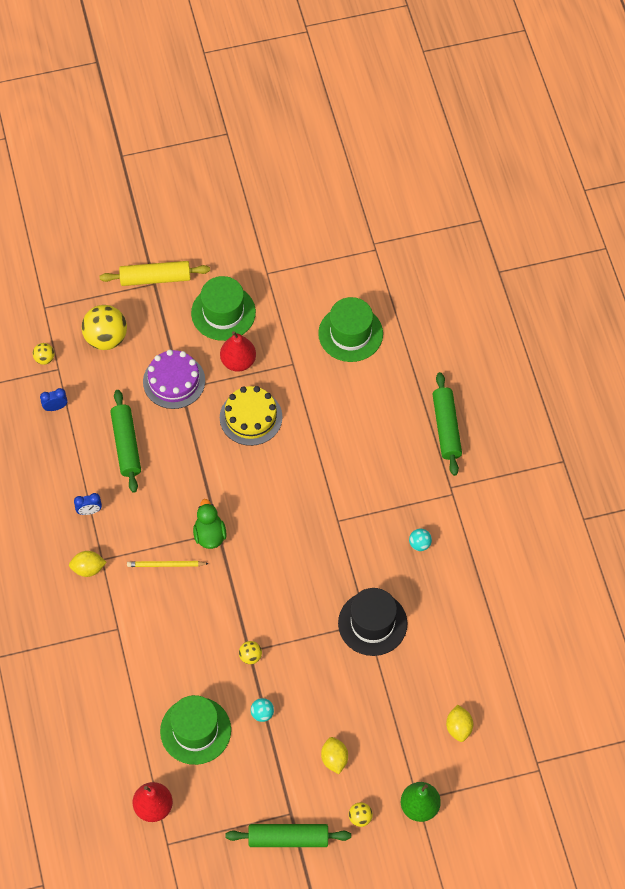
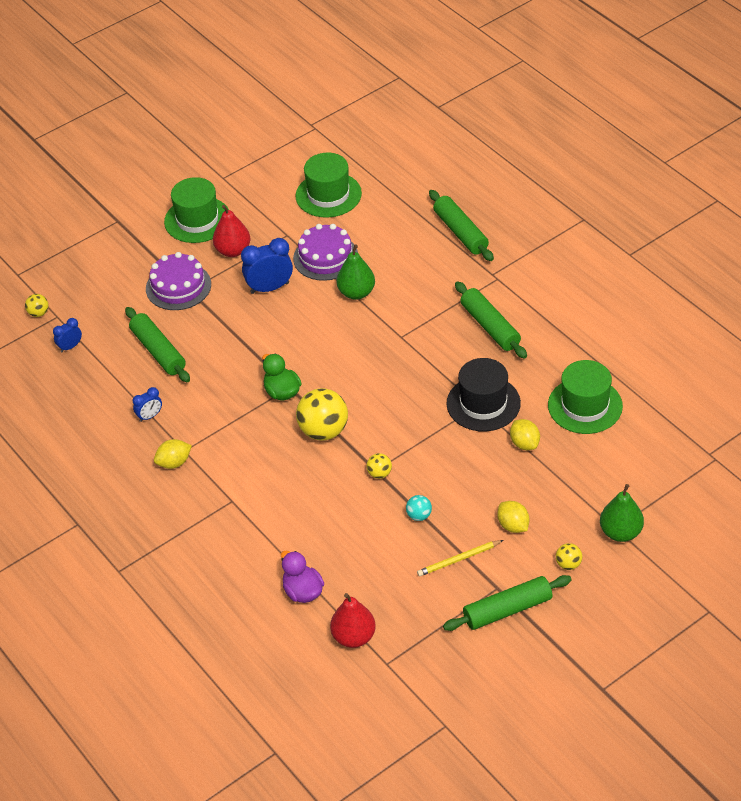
camera: 20 degrees left, 15 degrees down
yellow ball [82,305,127,350] -> yellow ball moved to [296,388,348,440]
yellow rolling pin [100,261,210,286] -> none
yellow pencil [127,561,209,567] -> yellow pencil moved to [417,540,503,576]
green hat [160,695,231,765] -> green hat moved to [548,360,623,434]
yellow cake [220,386,283,446] -> blue clock [241,238,293,294]
turquoise ball [409,528,432,551] -> green rolling pin [455,281,527,359]
yellow lemon [446,705,473,742] -> yellow lemon moved to [510,419,540,450]
none -> purple duck [281,550,324,603]
none -> purple cake [293,224,358,281]
none -> green pear [336,244,375,300]

